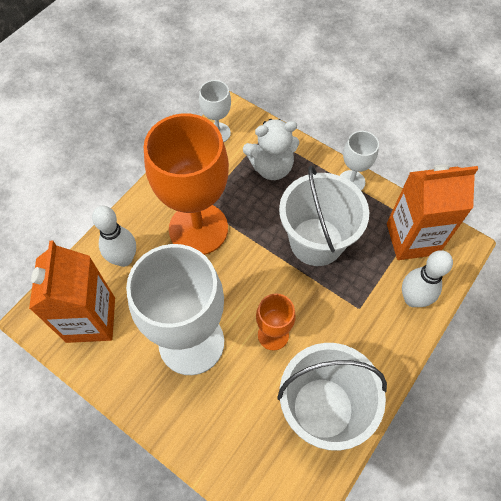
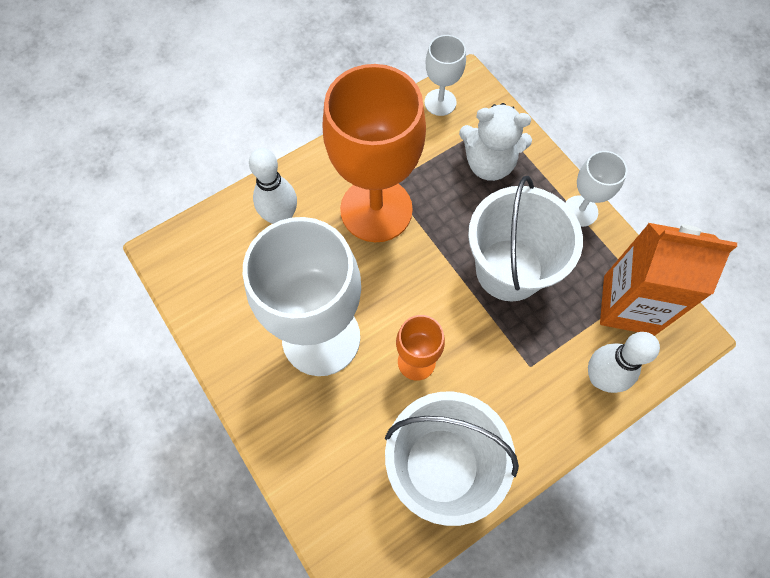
camera: 20 degrees right, 5 degrees up
orange carton [29,241,115,343] -> none

